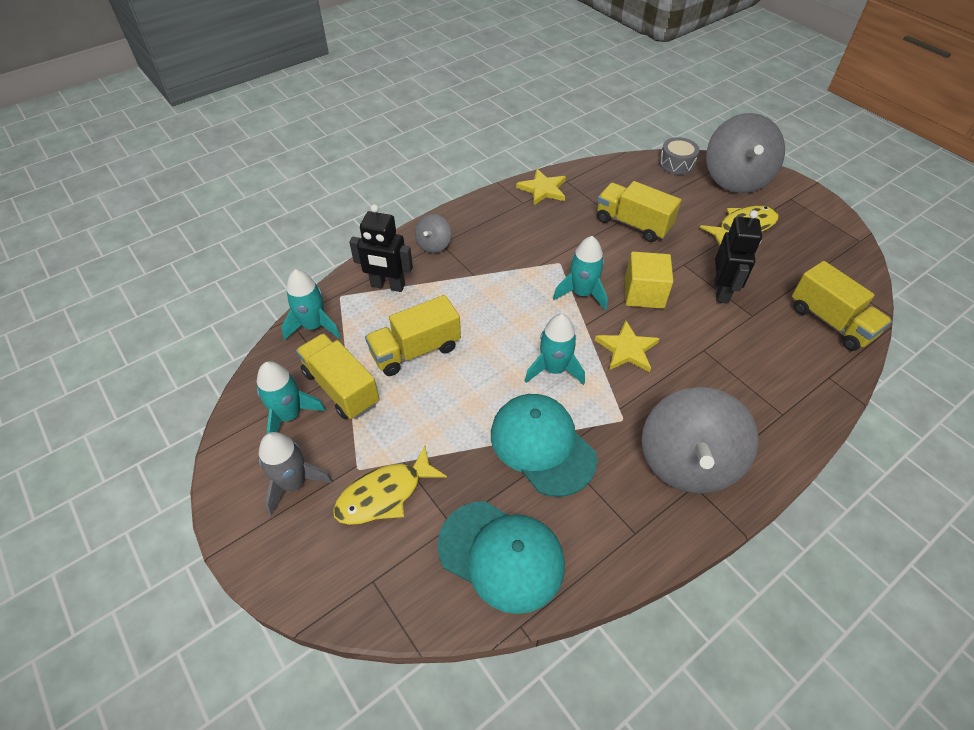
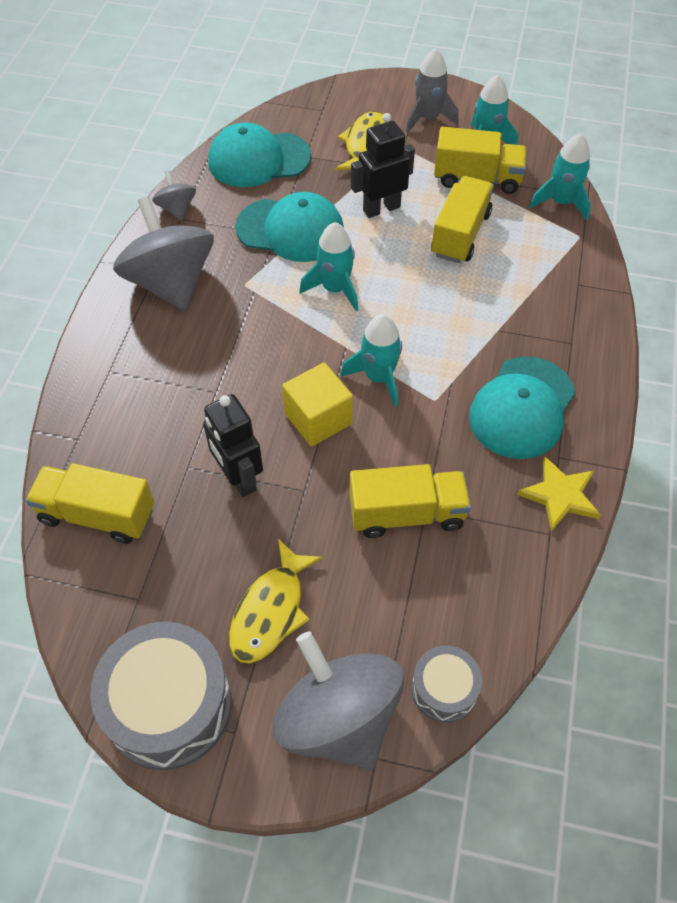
camera: 140 degrees right, 5 degrees up
black robot [349,204,413,292] -> black robot moved to [351,113,415,218]
grey spinning top [415,214,451,253] -> grey spinning top moved to [152,170,196,221]
yellow star [595,320,660,372] -> none
none -> grey drum [90,622,232,770]
none -> turquoise cap [469,356,576,459]

